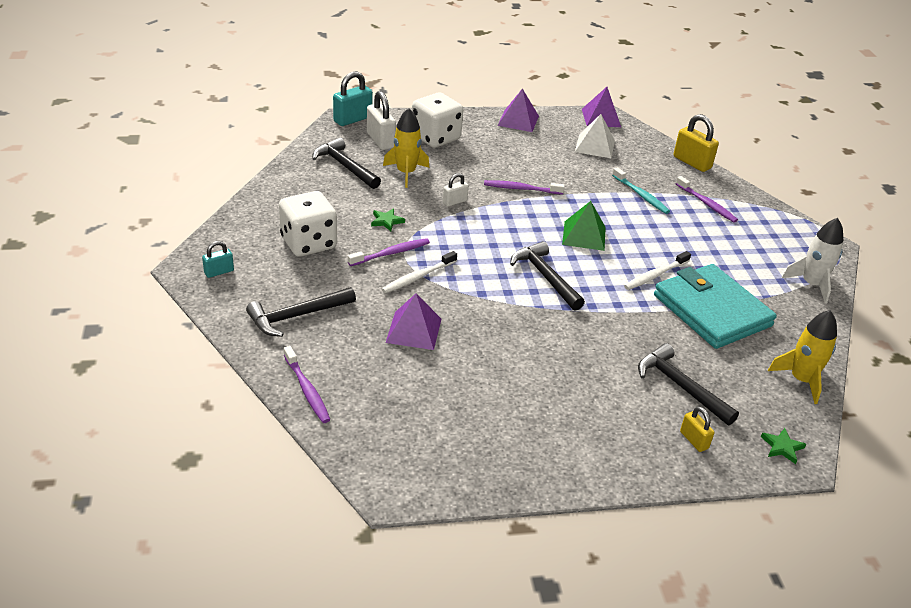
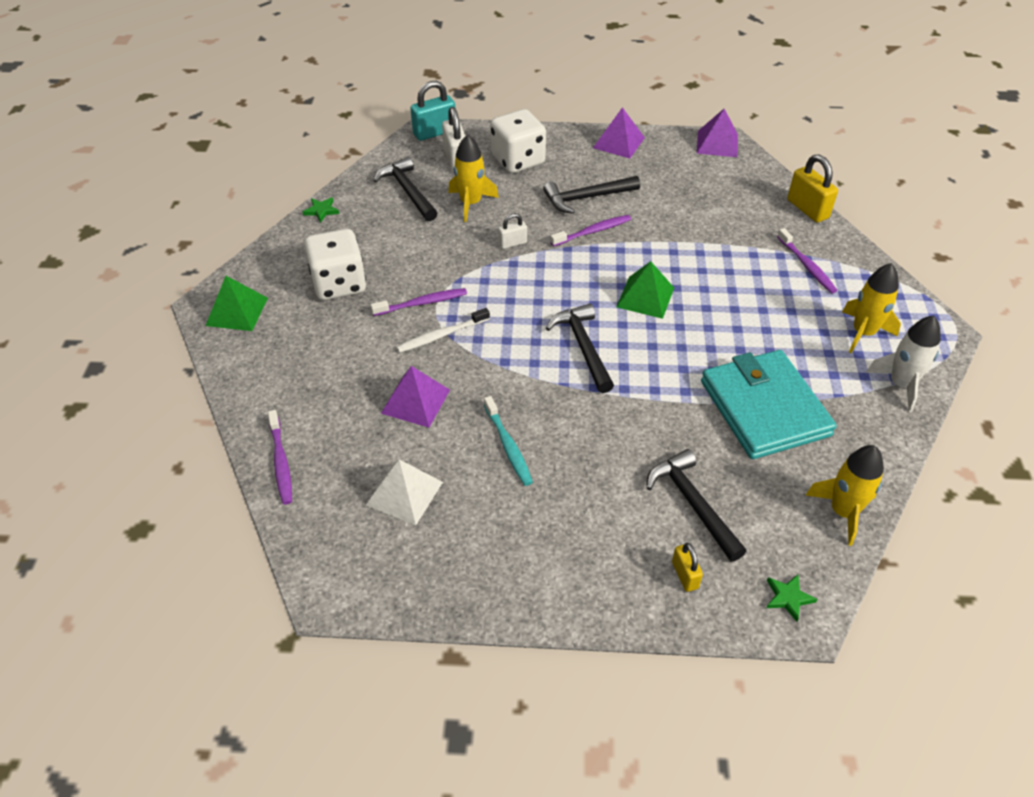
camera: 15 degrees right, 10 degrees up
turquoise padlock [202,241,234,278] -> green pyramid [206,276,268,331]
black hammer [246,287,356,337] -> black hammer moved to [543,176,640,214]
green star [371,208,405,231] -> green star moved to [303,197,339,223]
purple toothbrush [484,180,565,195] -> purple toothbrush turned 135 degrees clockwise [550,215,631,247]
white pyramid [575,114,615,158] -> white pyramid moved to [366,459,443,525]
turquoise toothbrush [612,167,670,214] -> turquoise toothbrush moved to [484,396,533,486]
white toothbrush [624,251,691,290] -> none
none -> yellow rocket [842,263,901,353]

